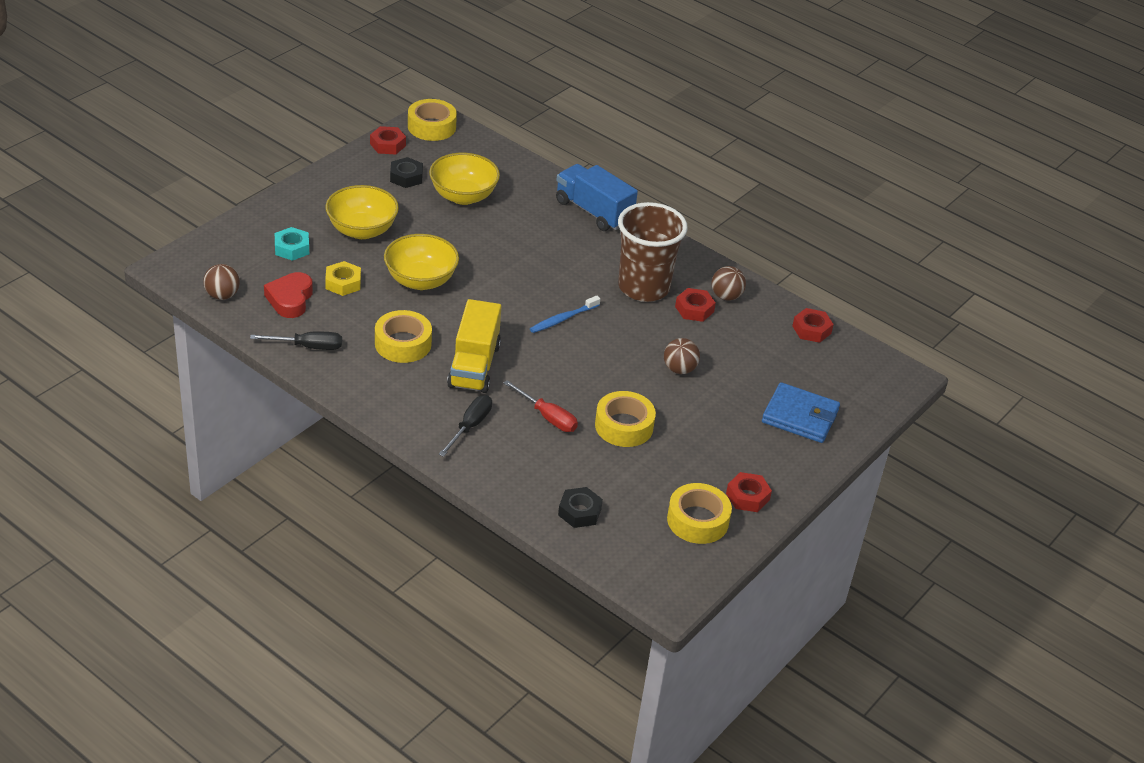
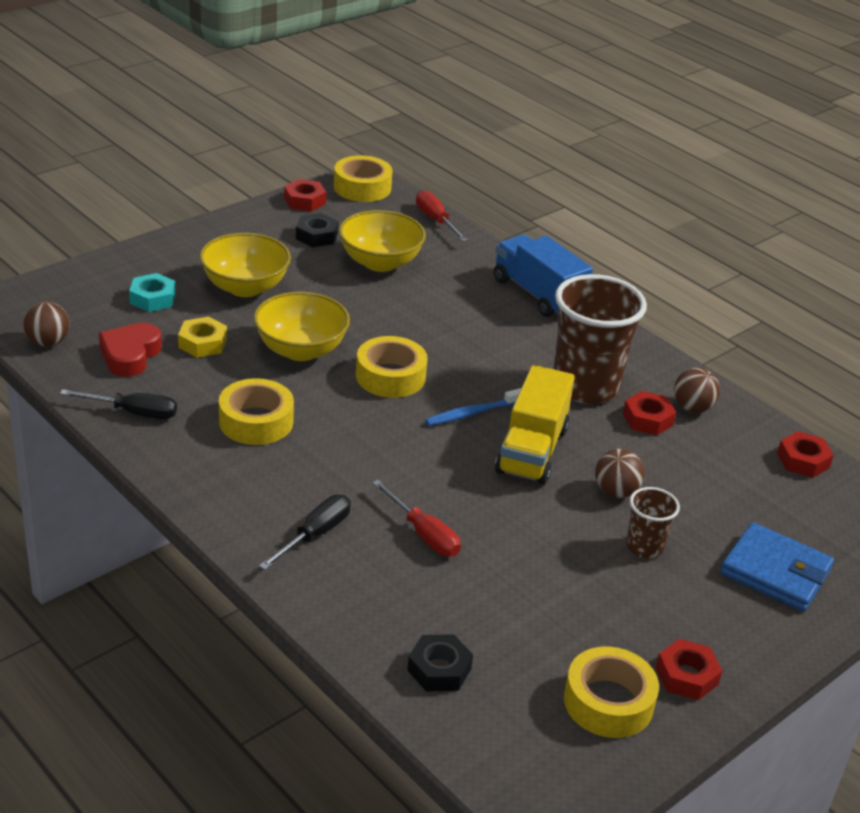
camera: 10 degrees right, 5 degrees down
yellow truck [447,299,501,393] -> yellow truck moved to [495,365,575,485]
yellow tape [595,391,656,447] -> yellow tape moved to [356,336,428,398]
none -> red screwdriver [416,190,468,242]
none -> brown cup [626,487,680,558]

